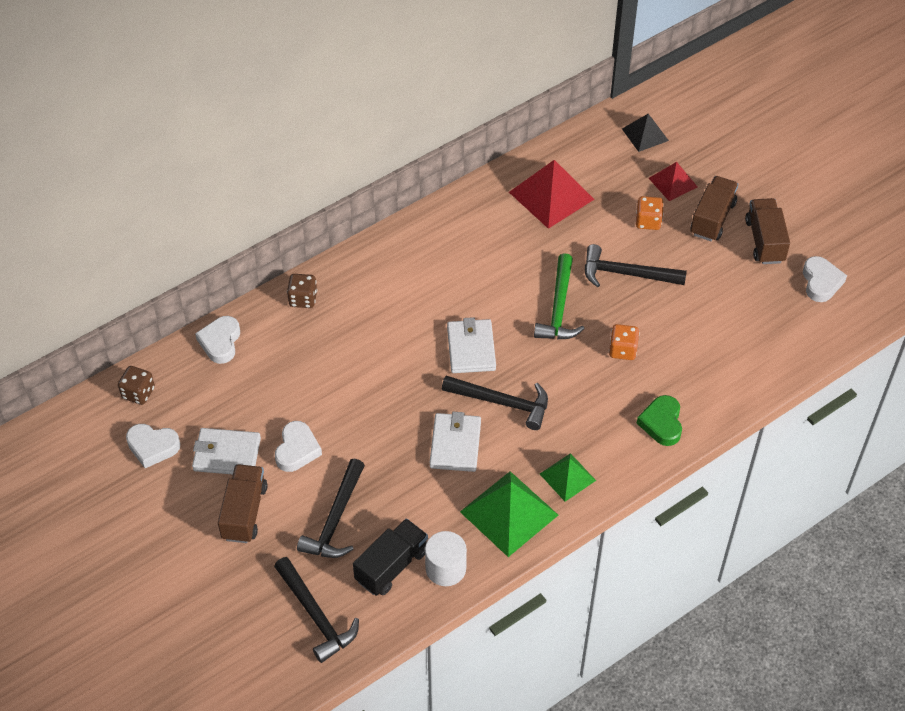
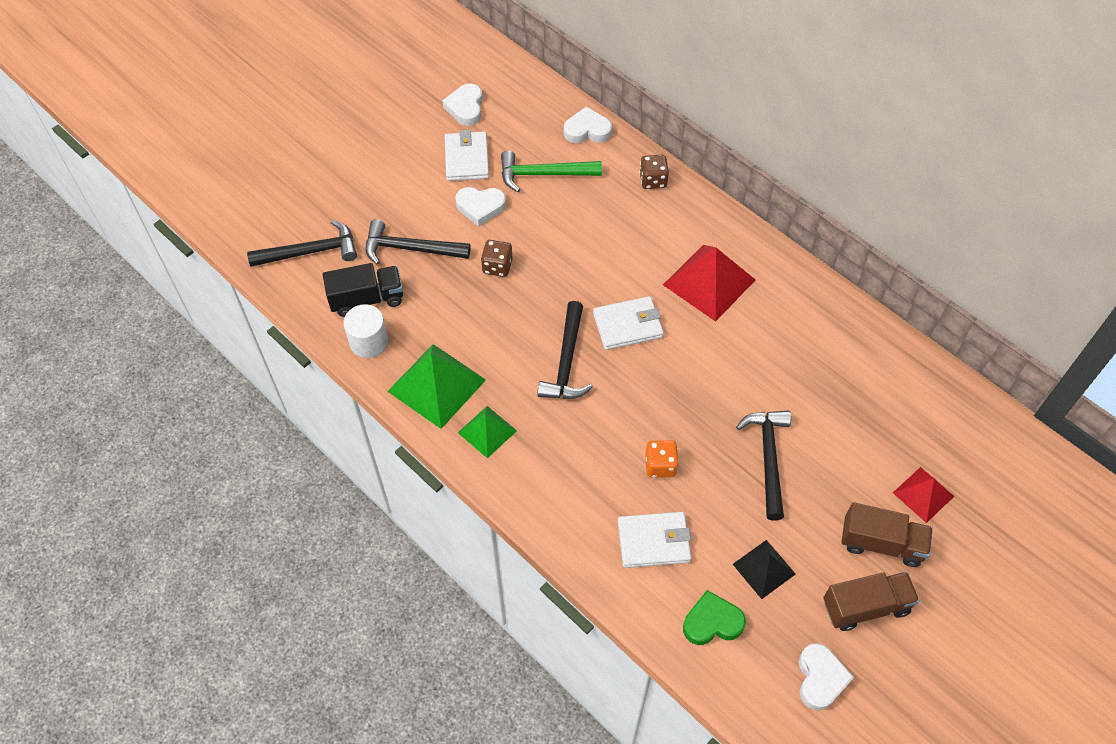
camera: 80 degrees right, 5 degrees up
brown dice [118,366,155,405] -> brown dice moved to [481,240,513,277]
brown truck [218,464,268,543] -> none
black hammer [274,557,359,663] -> black hammer turned 150 degrees counterclockwise [247,220,357,267]
black truck [353,518,428,596] -> black truck turned 45 degrees counterclockwise [323,263,403,317]
white wallet [430,412,481,472] -> white wallet moved to [618,512,691,568]
red pyramid [509,160,594,229] -> red pyramid moved to [663,245,756,322]
green hammer [534,253,585,339] -> green hammer moved to [501,151,602,192]
black pyramid [622,114,669,152] -> black pyramid moved to [733,540,796,599]
orange dice [636,196,664,230] -> none
green heart [637,395,682,446] -> green heart moved to [683,590,746,645]
white heart [803,256,847,302] -> white heart turned 75 degrees counterclockwise [799,643,854,711]

